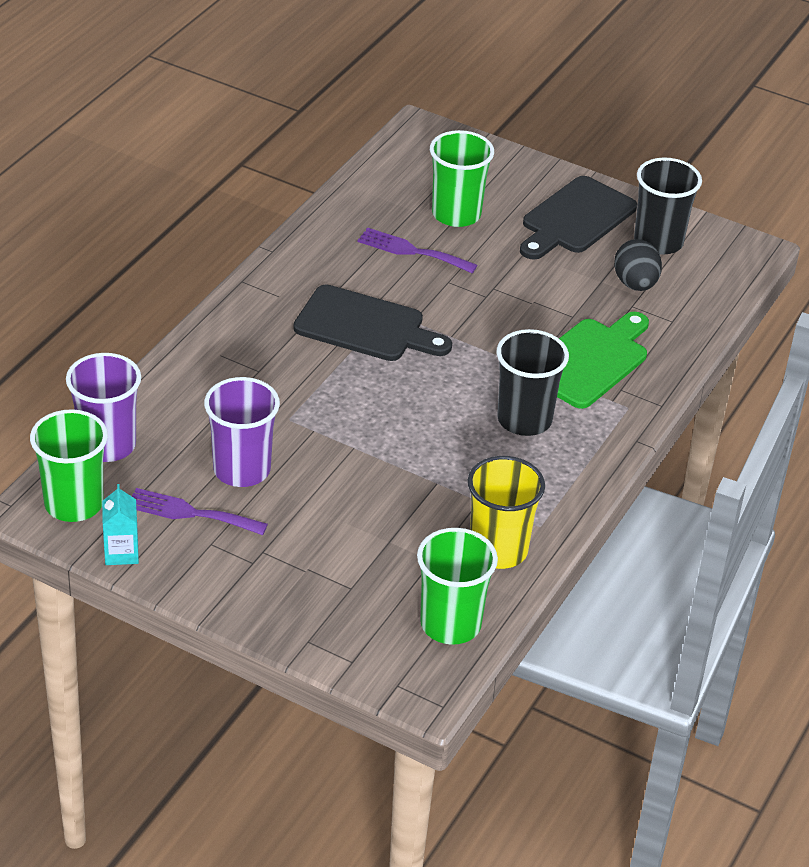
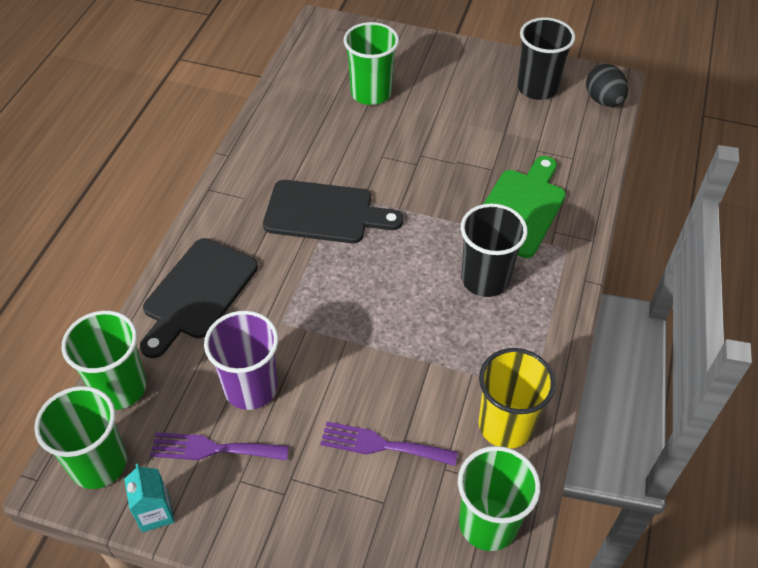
camera: 10 degrees left, 10 degrees up
purple cup [66,353,141,462] -> green cup [62,310,146,410]
purple fork [358,228,478,273] -> purple fork moved to [320,422,458,466]
black cutting board [520,176,637,260] -> black cutting board moved to [140,238,258,358]
black egg [614,239,662,291] -> black egg moved to [586,64,628,107]

